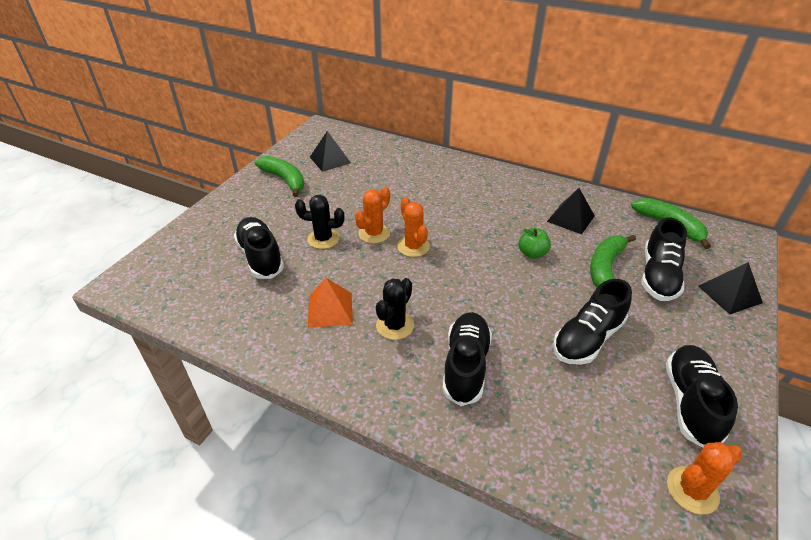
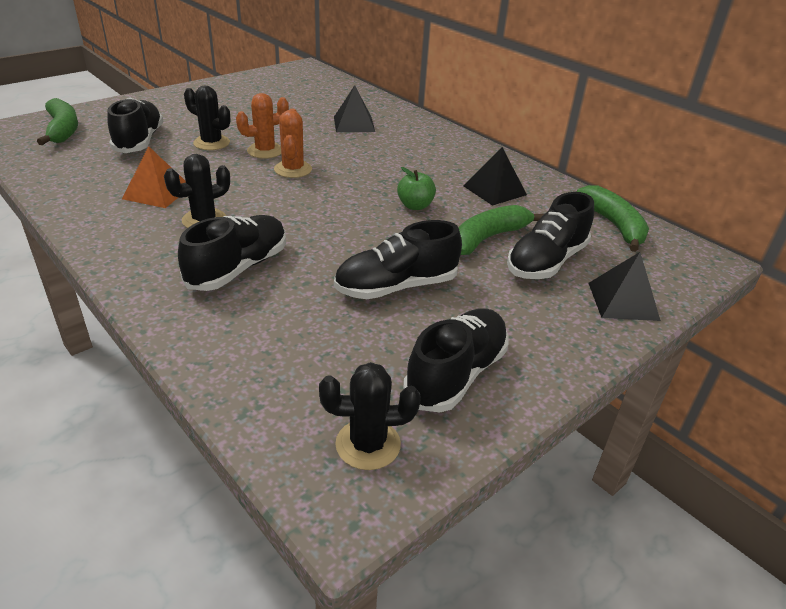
camera: 20 degrees right, 5 degrees down
green banana [255,156,304,197] -> green banana moved to [37,98,78,145]
black pyramid [310,131,351,172] -> black pyramid moved to [334,85,375,132]
orange cactus [667,442,742,515] -> black cactus [319,362,421,470]

